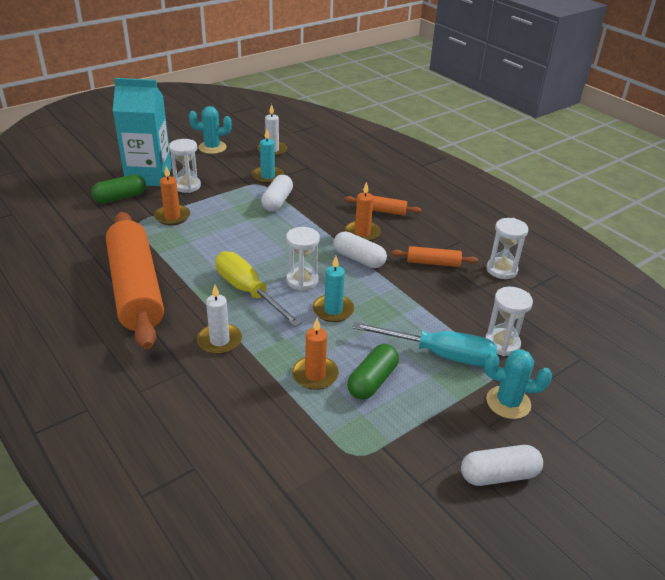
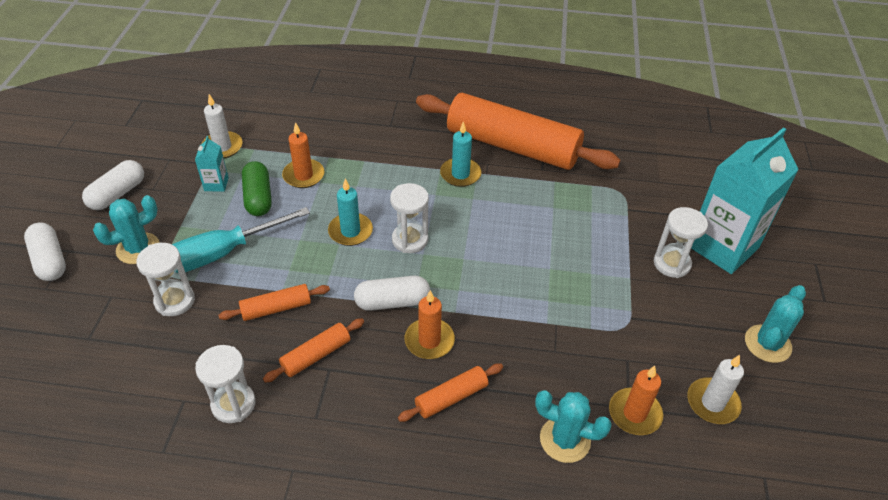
camera: 135 degrees right, 10 degrees up
green capsule [91,175,146,203] -> none
orange candle [154,166,190,225] -> orange candle moved to [609,366,663,435]
white candle [197,285,242,354] -> white candle moved to [202,94,242,159]
yellow screwdriver [215,251,302,327] -> none
turquoise candle [252,129,284,184] -> turquoise candle moved to [440,121,482,187]
white capsule [261,175,293,212] -> white capsule moved to [24,223,66,281]
none -> turquoise carton [195,136,229,192]
none -> orange rolling pin [219,284,330,321]
none -> turquoise cactus [535,390,612,463]

